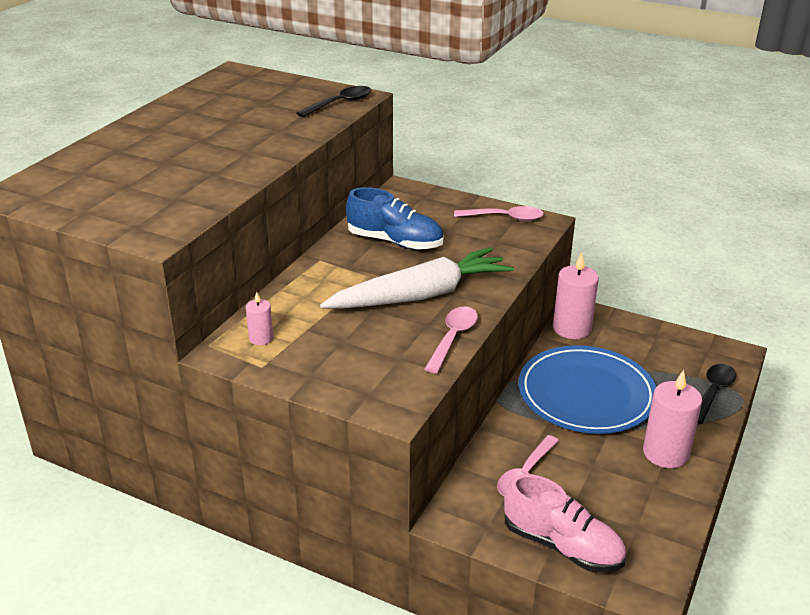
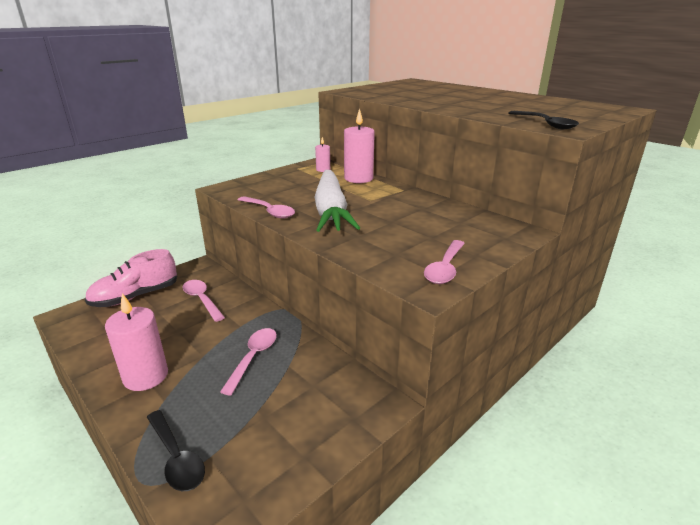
camera: 110 degrees right, 5 degrees down
blue shoe [346,187,444,250] -> none
blue plate [519,345,656,434] -> pink spoon [220,328,277,396]
pink candle [553,252,599,339] -> pink candle moved to [344,108,375,183]

